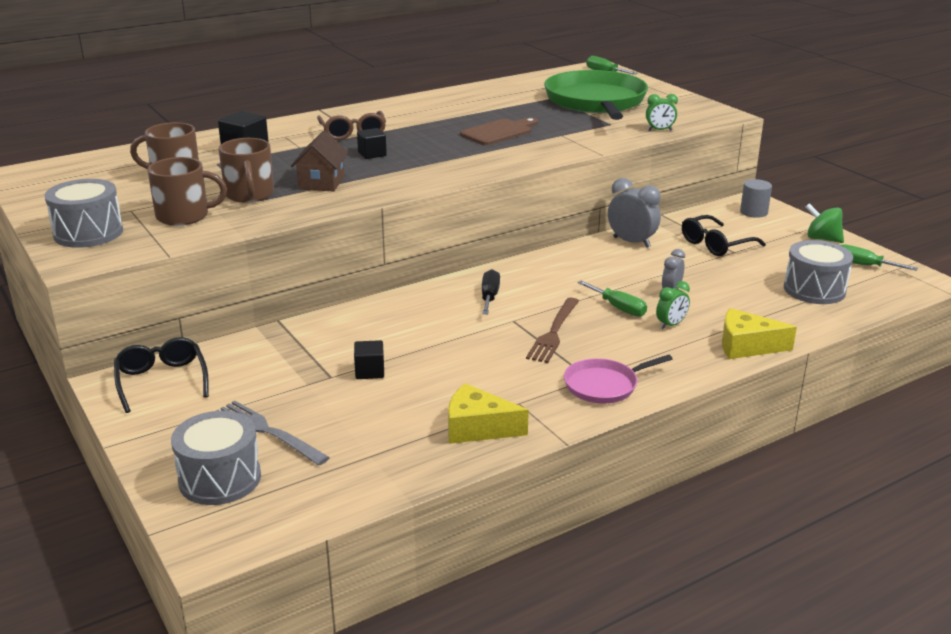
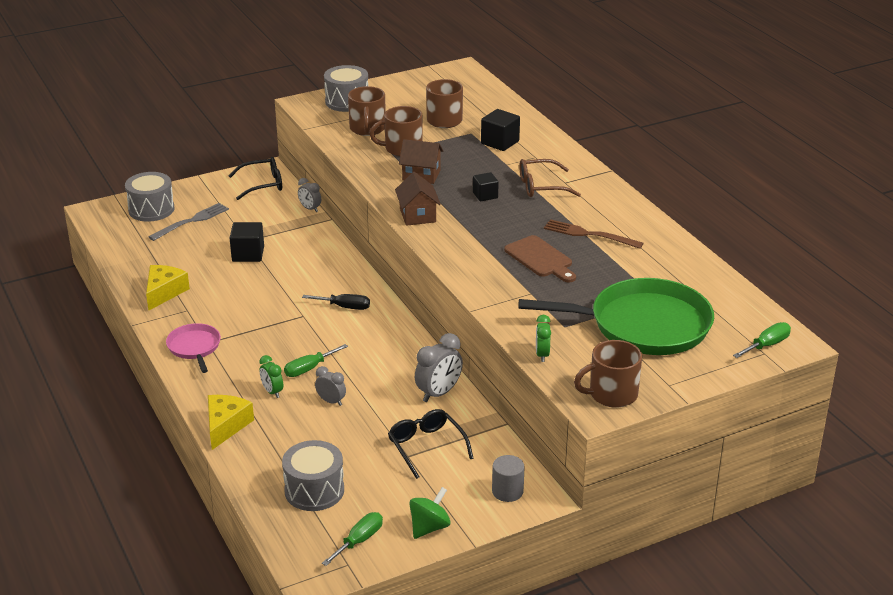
camera: 95 degrees right, 5 degrees up
black cube [354,340,384,379] -> black cube [230,222,264,262], size x1.51
brown fork [526,298,579,363] -> brown fork moved to [544,219,644,249]
none -> grey clock [298,178,321,212]
none -> brown house [395,172,441,226]
none -> brown mug [574,340,642,408]

